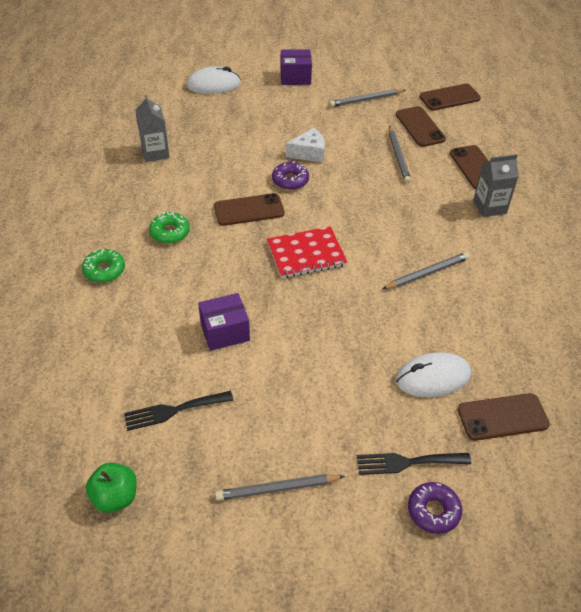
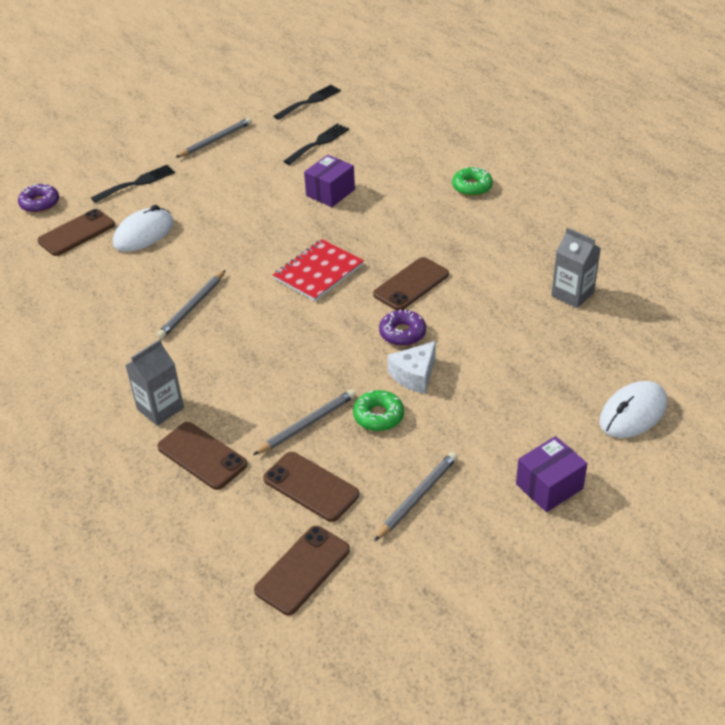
camera: 150 degrees right, 5 degrees down
green apple [86,463,137,513] -> black fork [274,85,341,120]
green donut [149,212,190,244] -> green donut moved to [353,390,404,431]
grey pencil [389,126,411,183] -> grey pencil turned 90 degrees clockwise [253,389,356,455]
purple donut [408,482,462,534] -> purple donut moved to [18,184,59,213]

